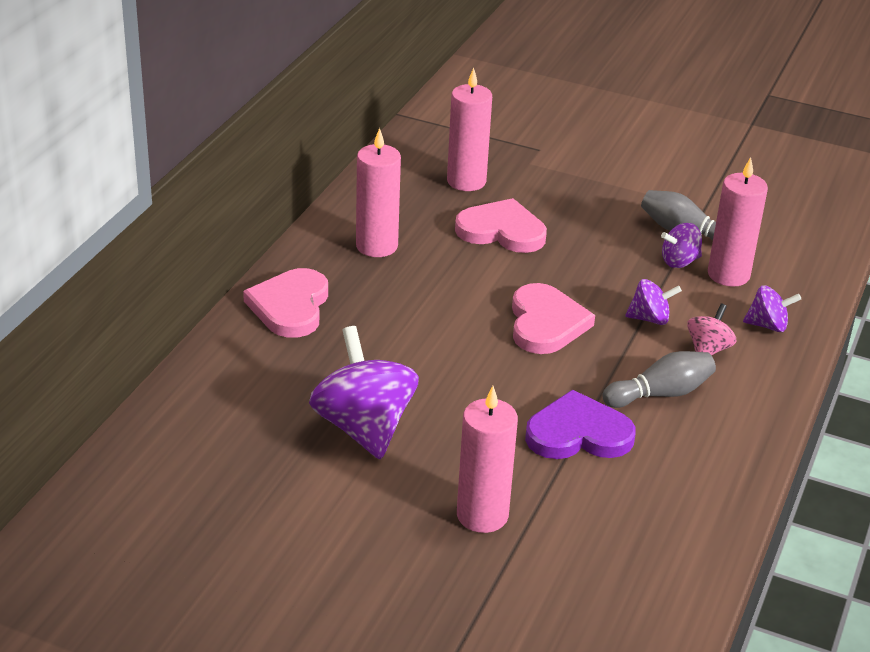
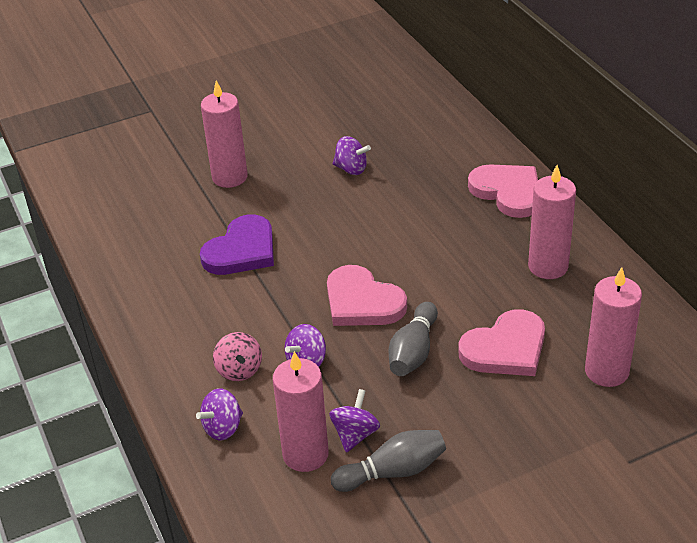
camera: 135 degrees right, 5 degrees up
purple spinning top [309,326,419,460] -> purple spinning top [333,136,371,175], size x0.51
grey bowling pin [602,351,716,408] -> grey bowling pin moved to [389,302,438,376]

